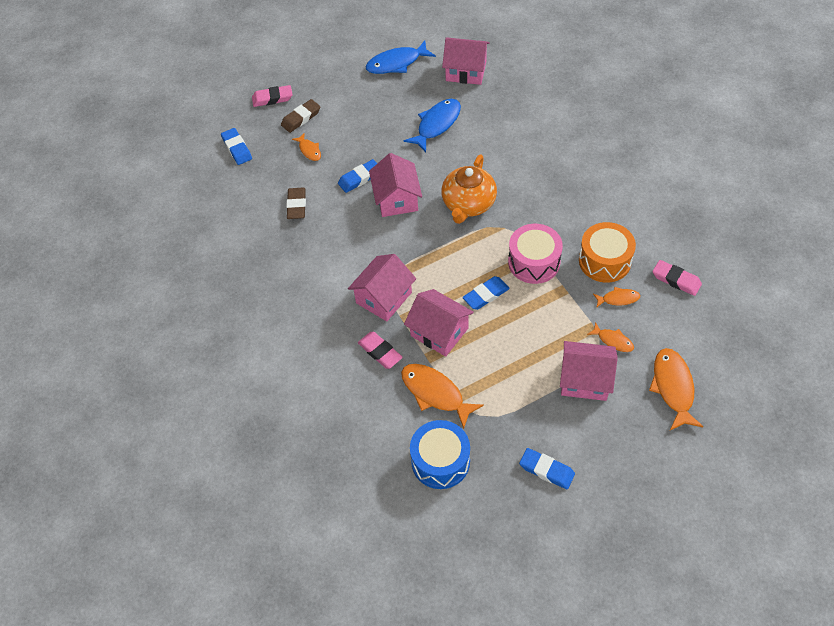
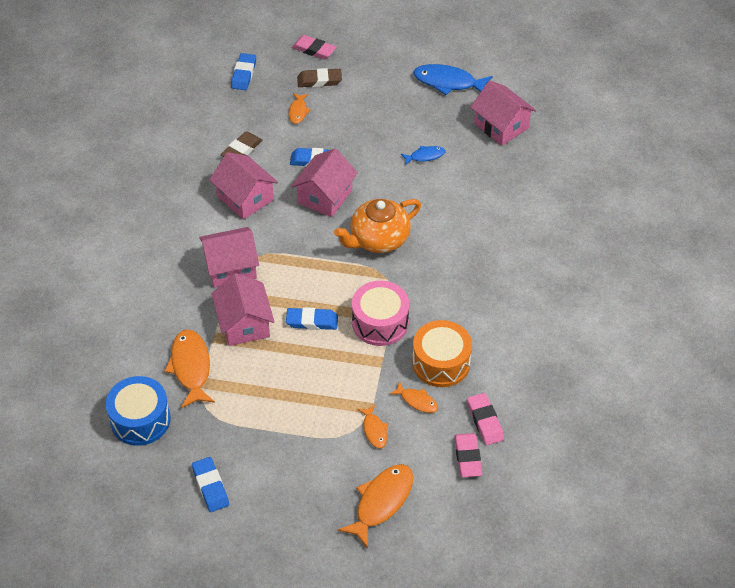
camera: 35 degrees right, 5 degrees down
pink eraser [358,332,403,369] -> pink eraser moved to [454,433,482,477]
blue fish [404,99,461,152] -> blue fish [401,146,445,166], size x0.54
pink house [560,341,618,401] -> pink house moved to [209,152,278,220]

